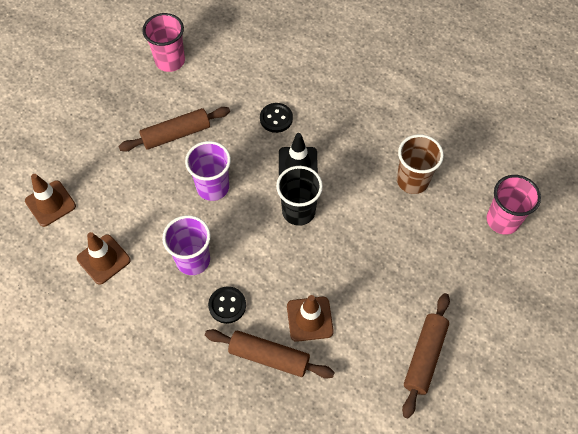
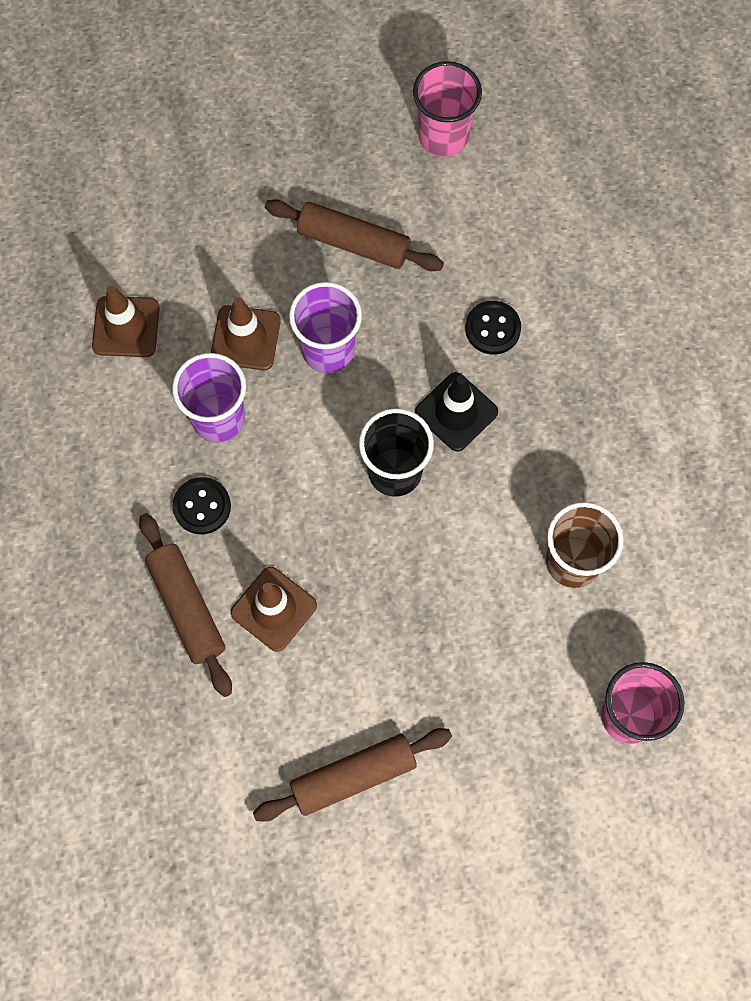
camera: 45 degrees right, 10 degrees up
brown traffic cone [25,174,76,227] -> brown traffic cone moved to [211,297,281,370]

